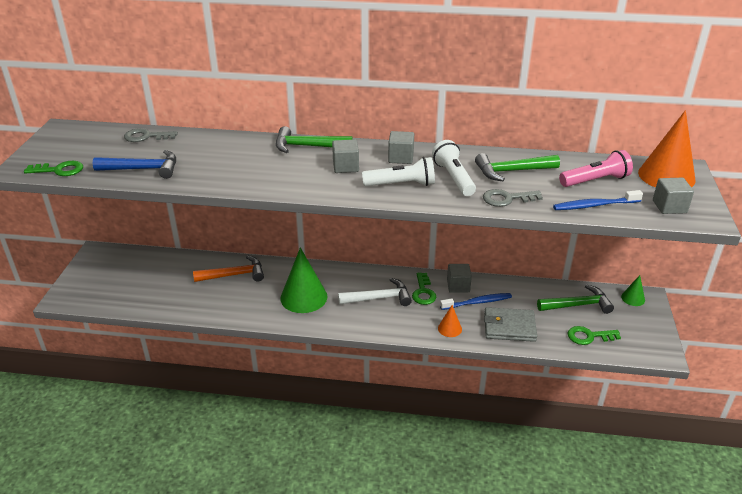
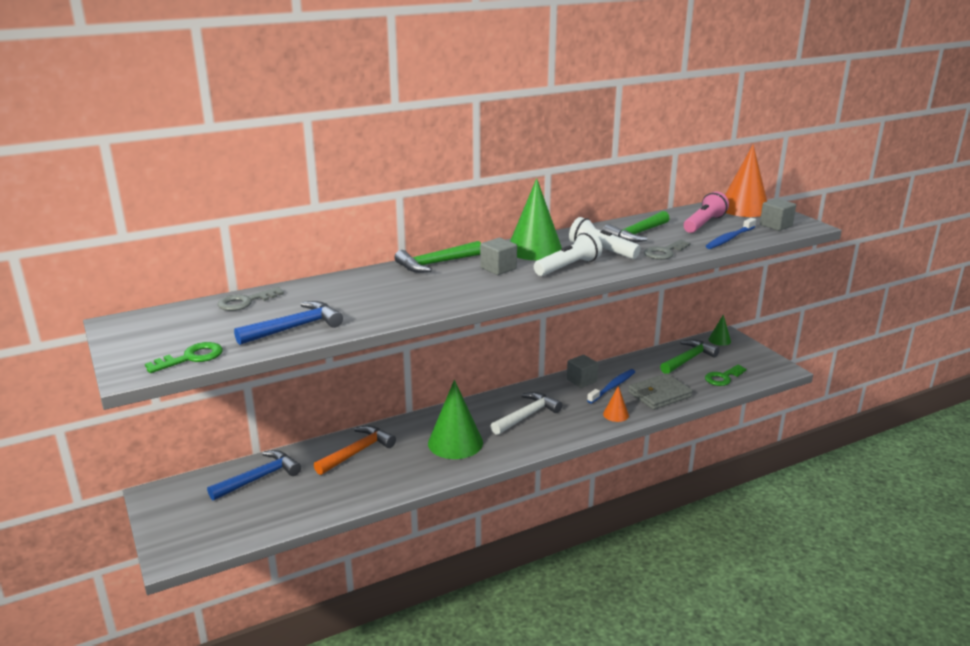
camera: 35 degrees left, 10 degrees down
grey cube [388,131,414,164] -> green cone [510,178,562,260]
green key [412,272,436,305] -> none
none -> blue hammer [207,450,301,500]

